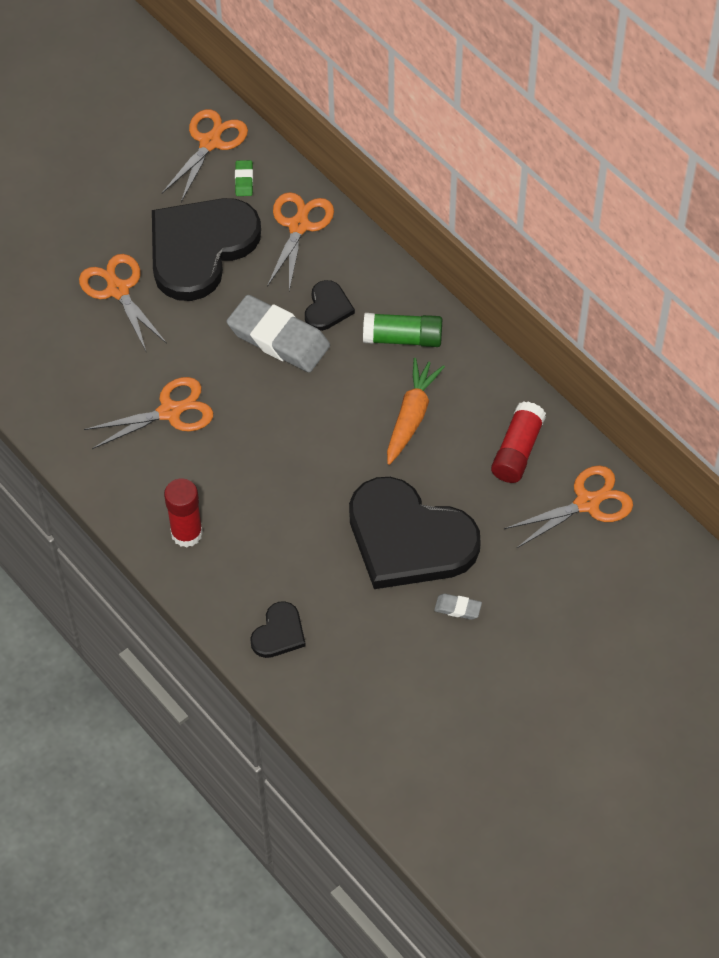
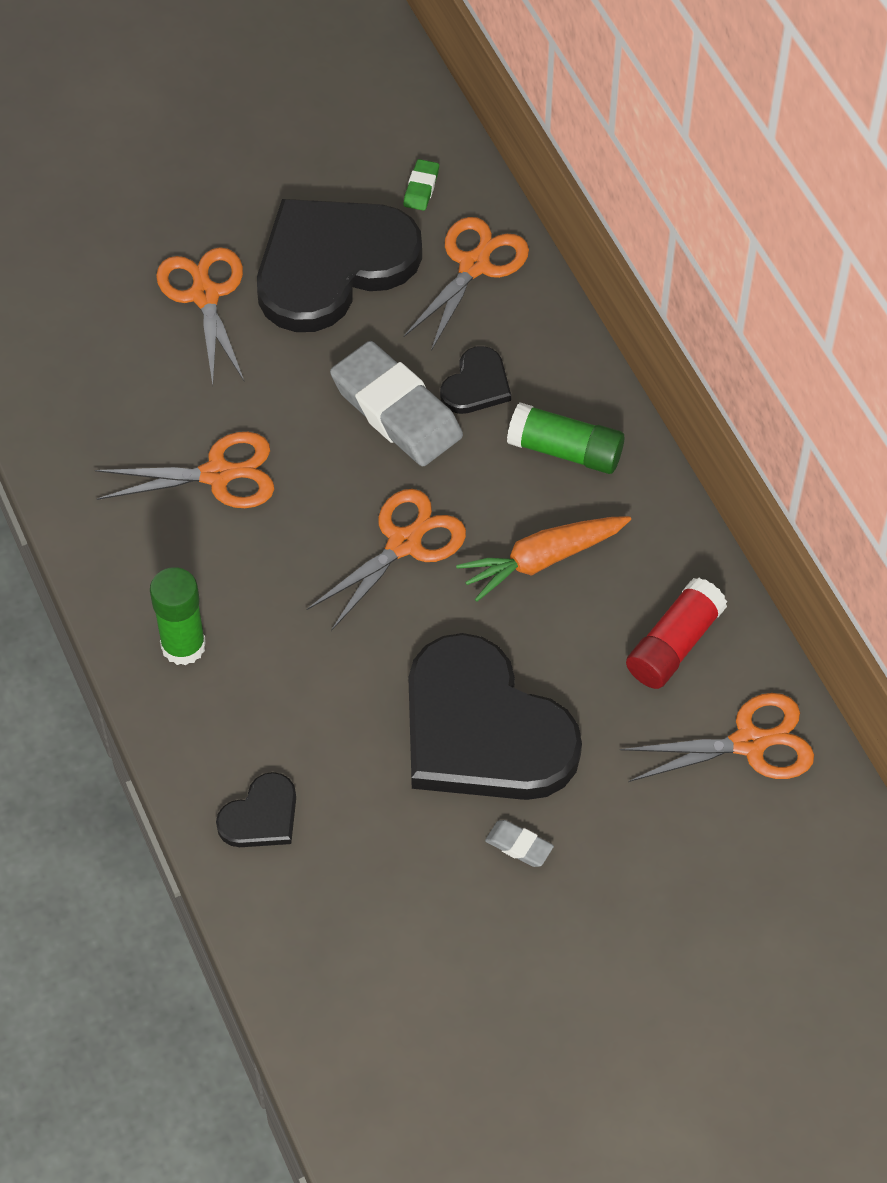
camera: 15 degrees right, 0 degrees up
orange scissors [162,109,248,202] -> orange scissors moved to [306,489,466,631]
red glue stick [164,478,203,547] -> green glue stick [150,567,206,666]
orange carrot [387,358,445,465] -> orange carrot turned 150 degrees counterclockwise [456,516,631,602]

